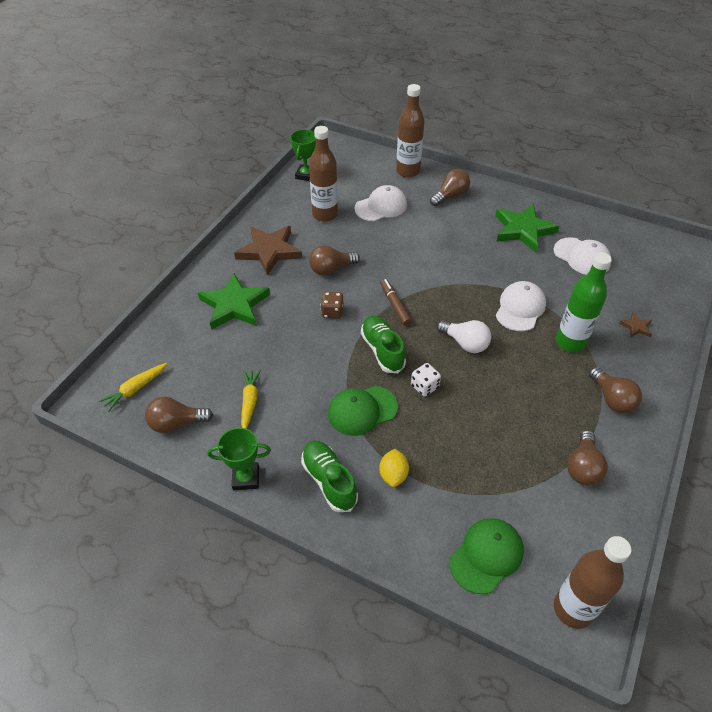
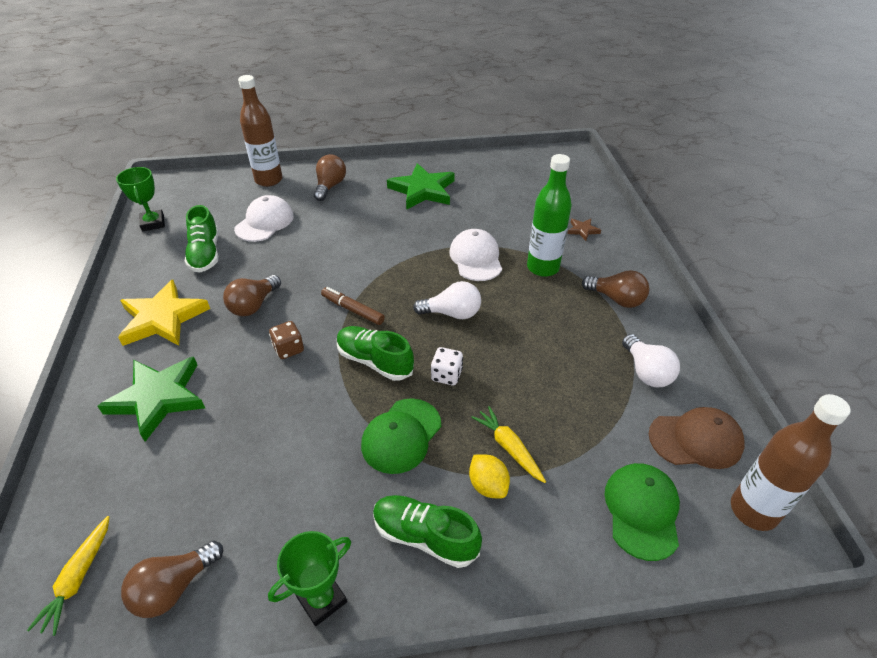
camera: 35 degrees left, 5 degrees down
brown star [234,226,302,276] -> yellow star [118,280,210,346]
yellow carrot [241,369,261,429] -> yellow carrot moved to [471,406,546,483]
brown bottle [309,126,338,222] -> green shoe [185,205,219,273]
white cap [554,237,611,275] -> none
brown light bulb [567,430,608,486] -> white light bulb [622,334,680,387]
none -> brown cap [649,407,745,469]

